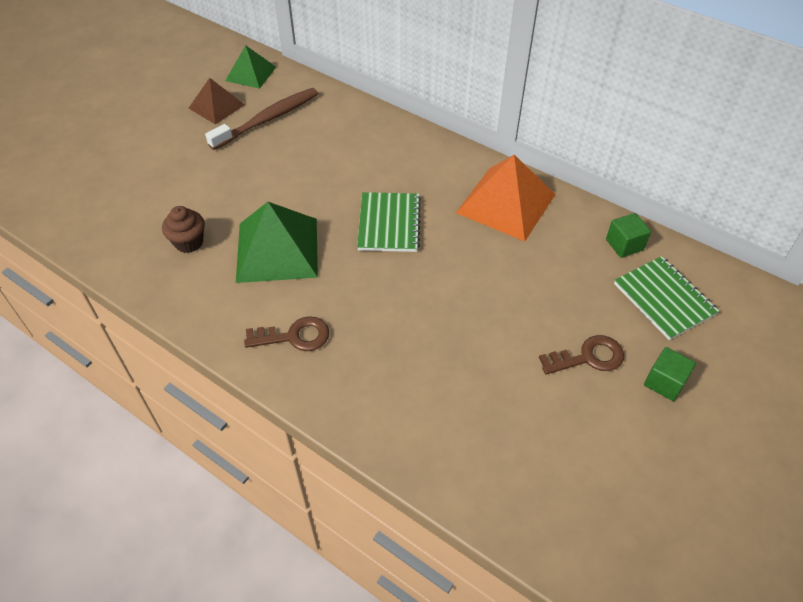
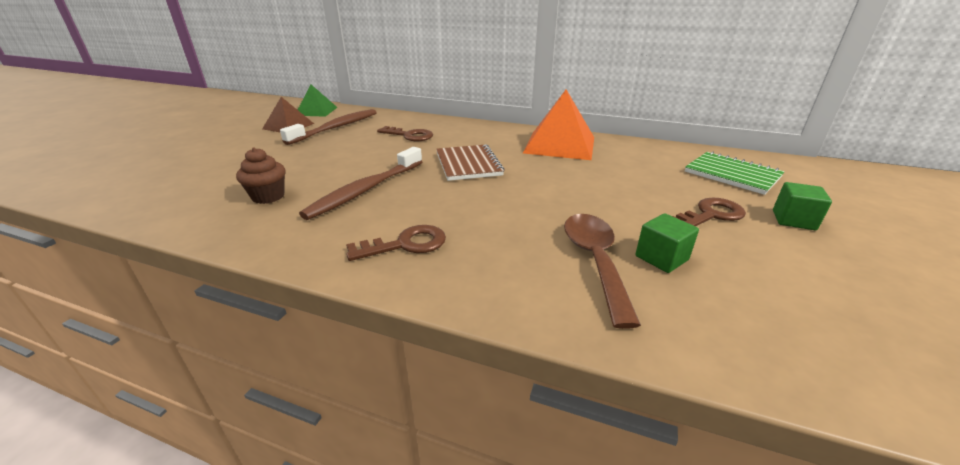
camera: 15 degrees left, 20 degrees down
green pyramid [236,202,318,283] -> brown toothbrush [299,147,422,220]
green notebook [357,192,421,252] -> brown notebook [436,145,504,181]
green cube [606,213,651,258] -> green cube moved to [635,213,699,273]
none -> brown key [377,126,433,141]
none -> brown spoon [564,214,641,329]

